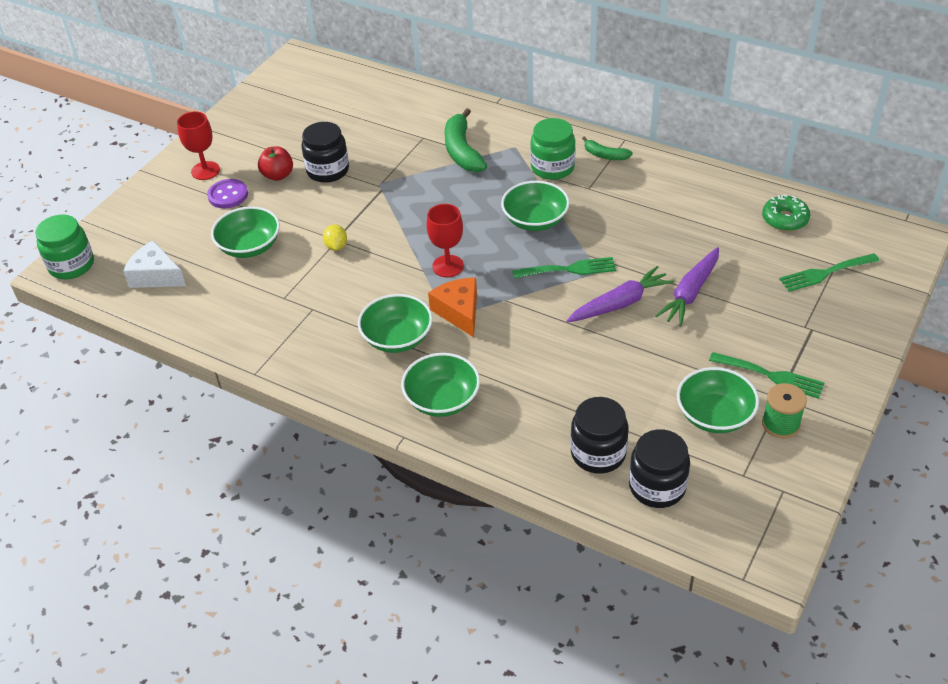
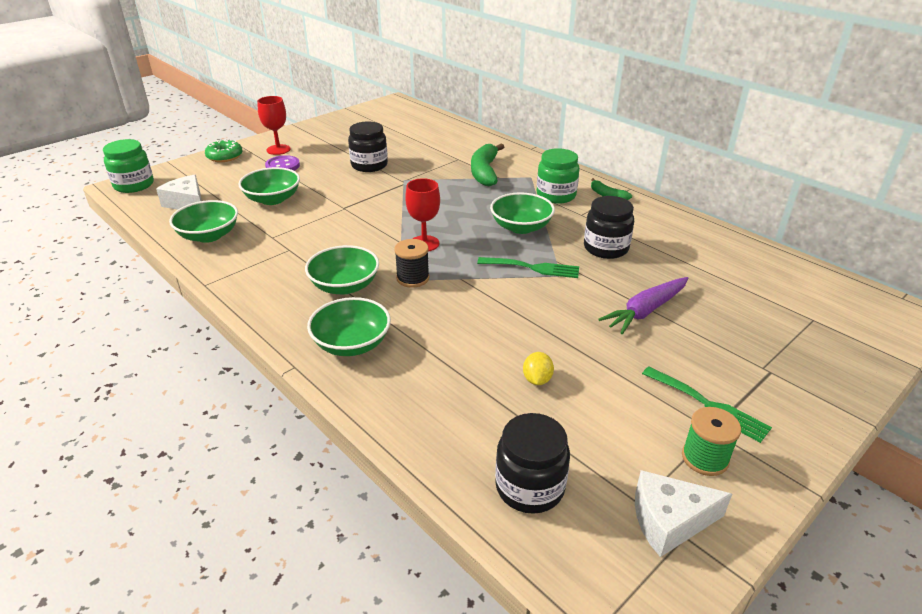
camera: 15 degrees right, 10 degrees down
red apple [258,146,293,181] -> none
yellow lemon [323,224,347,251] -> yellow lemon moved to [523,352,554,385]
orange cheese [428,277,477,337] -> black spool [394,239,430,288]
purple carrot [566,266,674,322] -> none
black jar [570,397,629,474] -> black jar moved to [584,196,634,259]
green bowl [677,367,759,433] -> green bowl moved to [169,200,238,243]
green donut [762,195,810,231] -> green donut moved to [205,139,243,162]
green fork [779,253,880,292] -> none
none -> white cheese [635,470,732,557]

